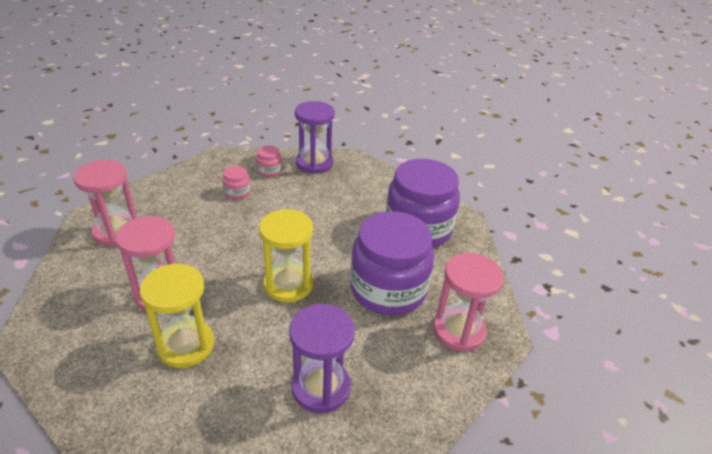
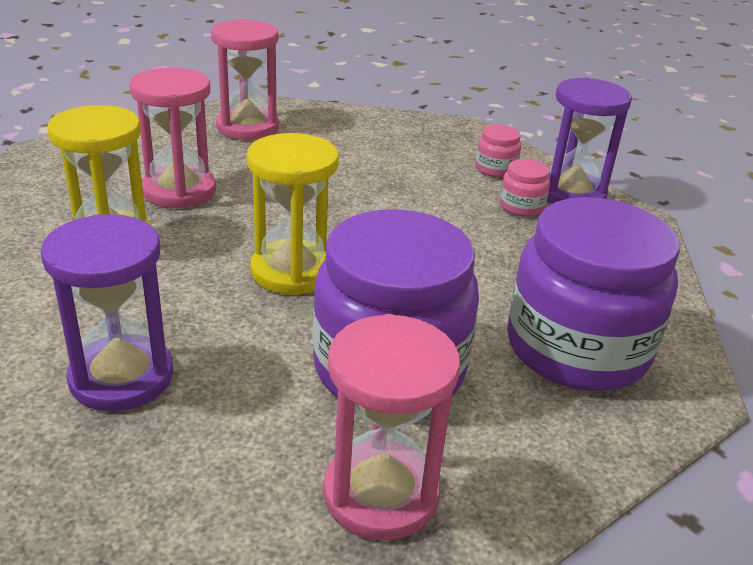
camera: 55 degrees right, 5 degrees down
pink jar [222,166,250,200] -> pink jar moved to [500,159,550,217]

